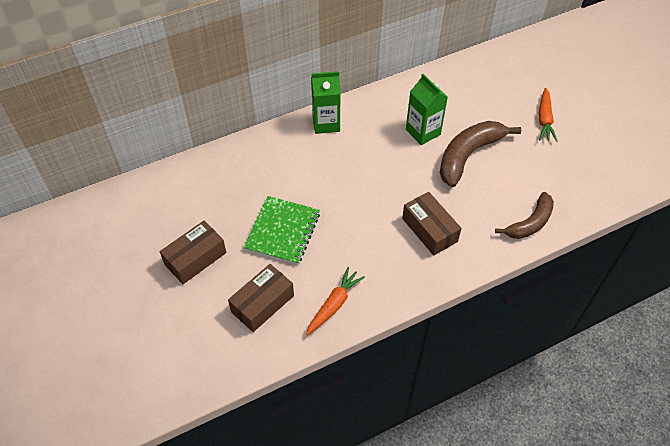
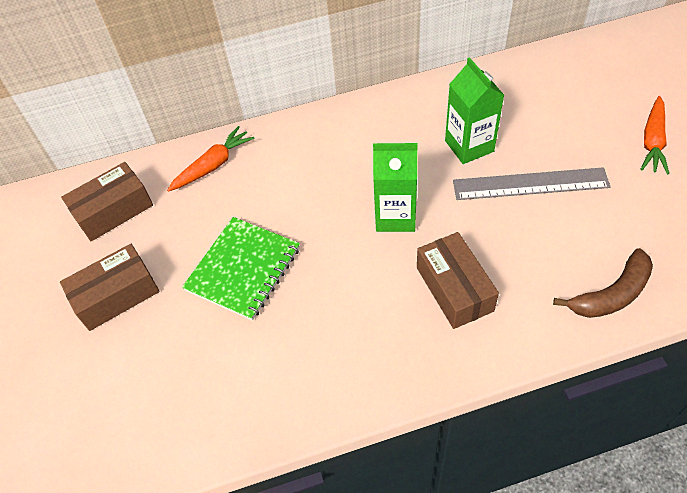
camera: 15 degrees right, 0 degrees up
brown box [228,264,294,332] -> brown box moved to [61,162,153,241]
orange carrot [306,267,365,335] -> orange carrot moved to [167,126,255,192]
green carton [311,71,341,134] -> green carton moved to [373,143,418,232]
brown banana [440,121,521,187] -> grey ruler [453,167,611,200]

